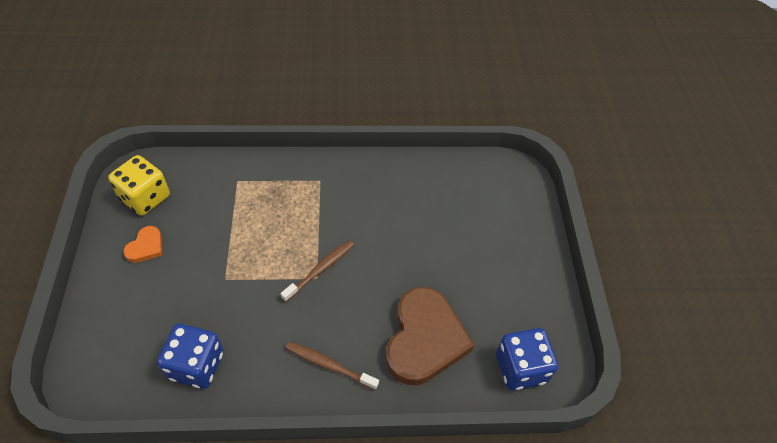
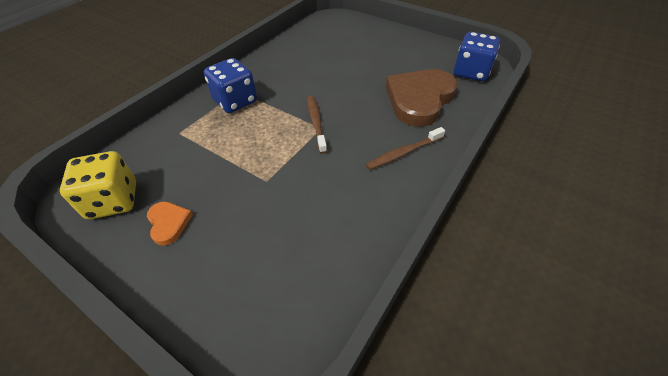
camera: 50 degrees left, 5 degrees down
blue dice [157,323,224,389] -> blue dice moved to [204,58,257,113]
brown heart [386,287,474,385] -> brown heart turned 105 degrees counterclockwise [386,69,458,127]

